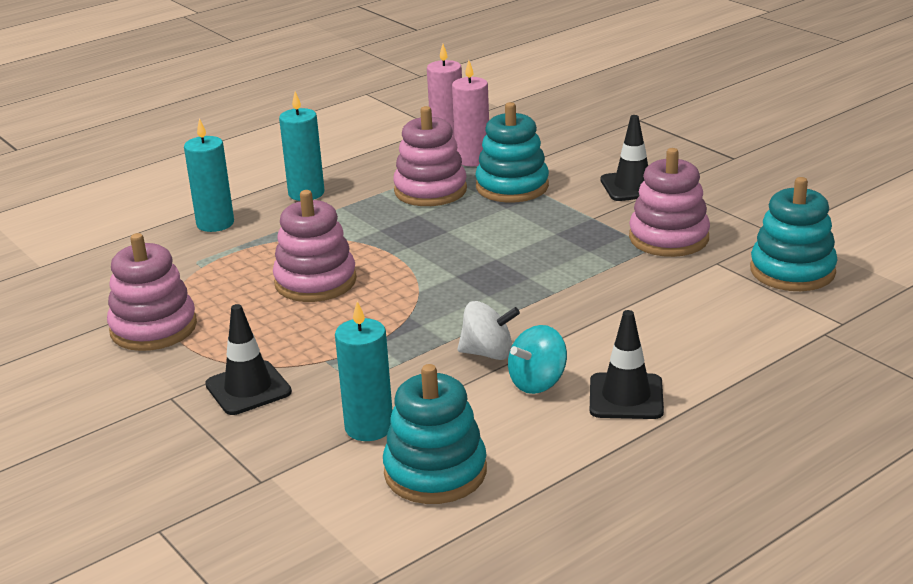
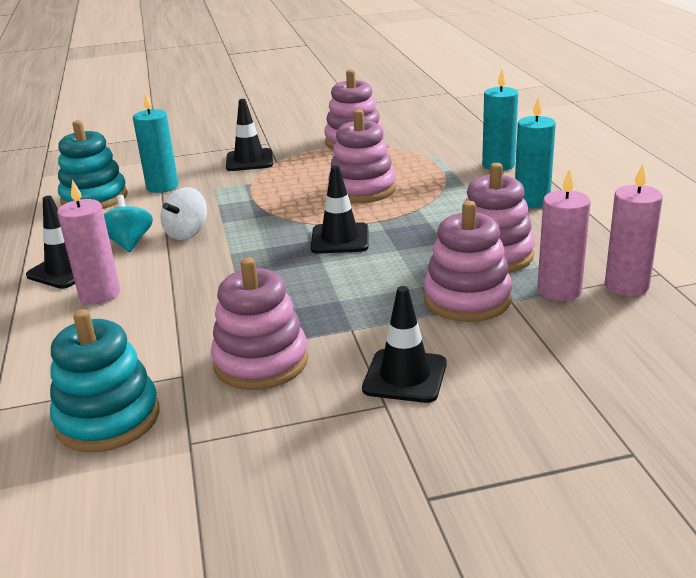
camera: 115 degrees right, 0 degrees up
turquoise stacking toy [475,102,549,203] -> pink stacking toy [424,201,513,322]
none -> pink candle [57,180,120,304]
none -> black traffic cone [311,165,369,254]

